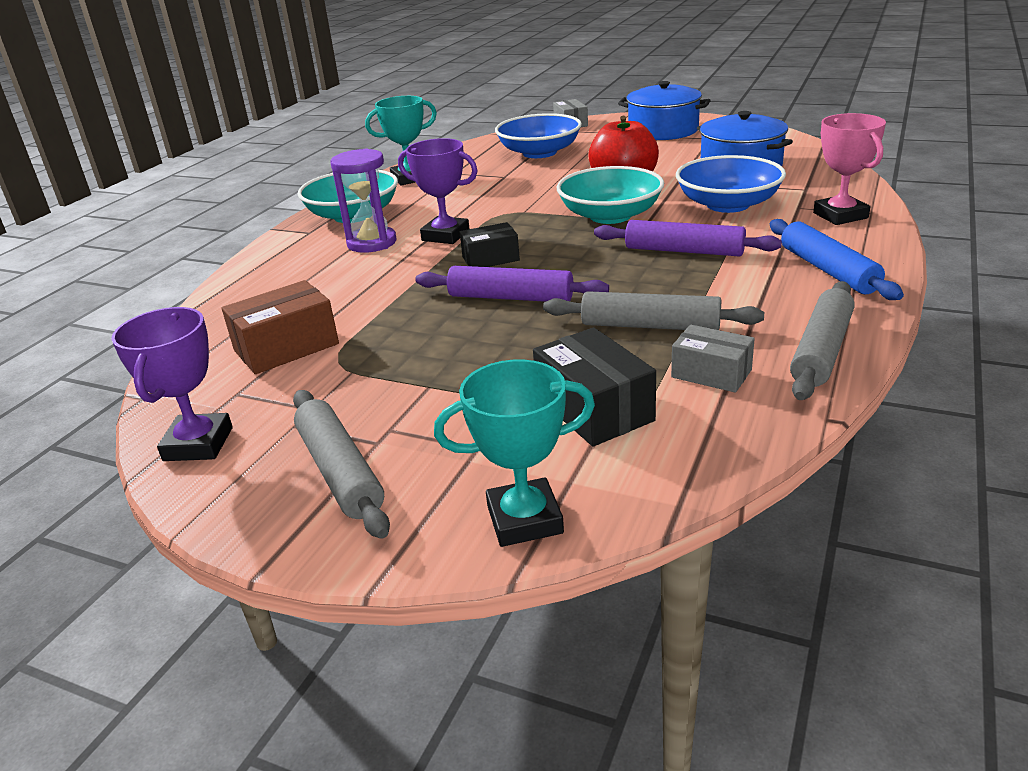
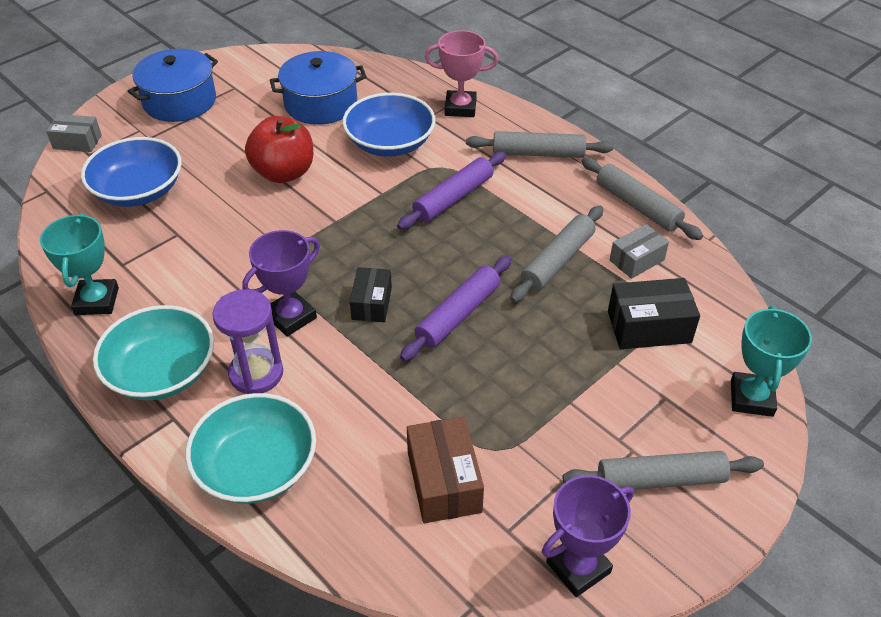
camera: 70 degrees left, 15 degrees up
purple trophy [111,307,233,461] -> purple trophy turned 60 degrees counterclockwise [542,475,634,597]
turquoise bowl [557,166,664,224] -> turquoise bowl moved to [186,393,316,504]
blue rolling pin [770,219,904,300] -> grey rolling pin [466,131,613,158]

